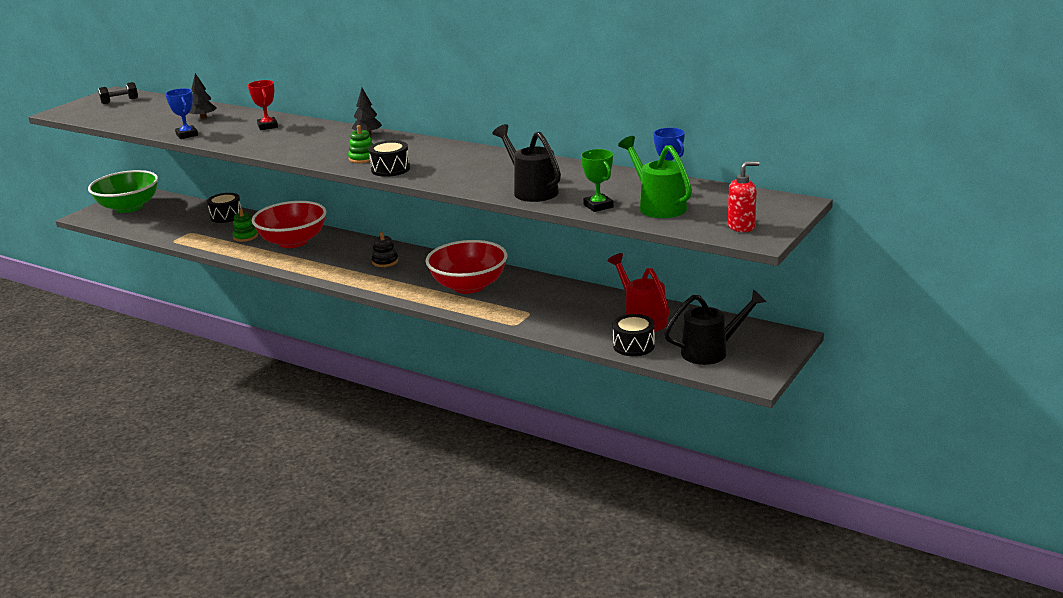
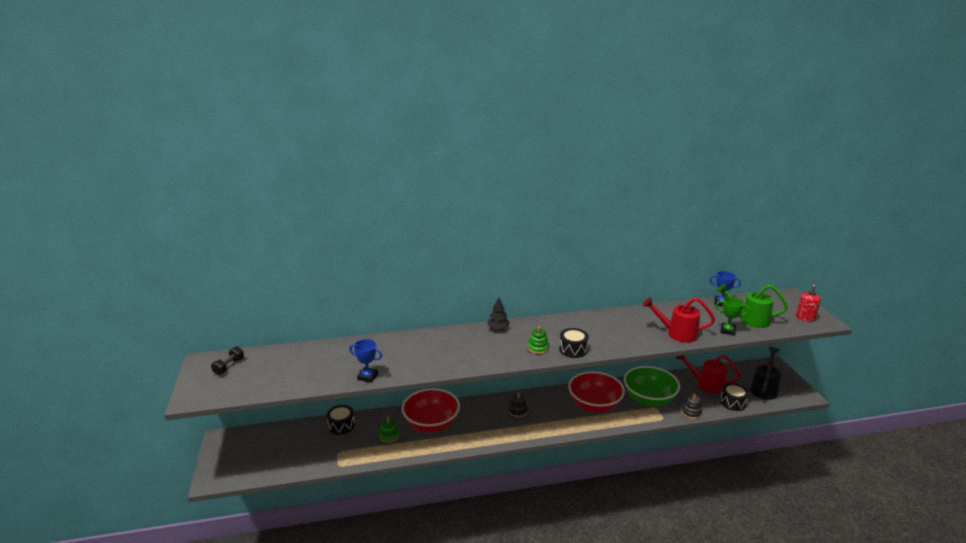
camera: 45 degrees left, 0 degrees up
green bowl [88,170,158,213] -> green bowl moved to [624,366,680,407]
black tree [189,73,217,119] -> none
red trophy [248,80,278,130] -> none
black watering can [493,124,561,202] -> red watering can [643,297,715,343]
none -> black stacking toy [682,394,702,419]

